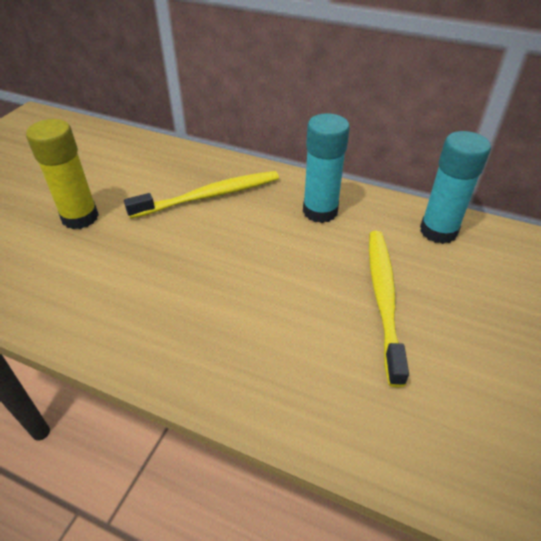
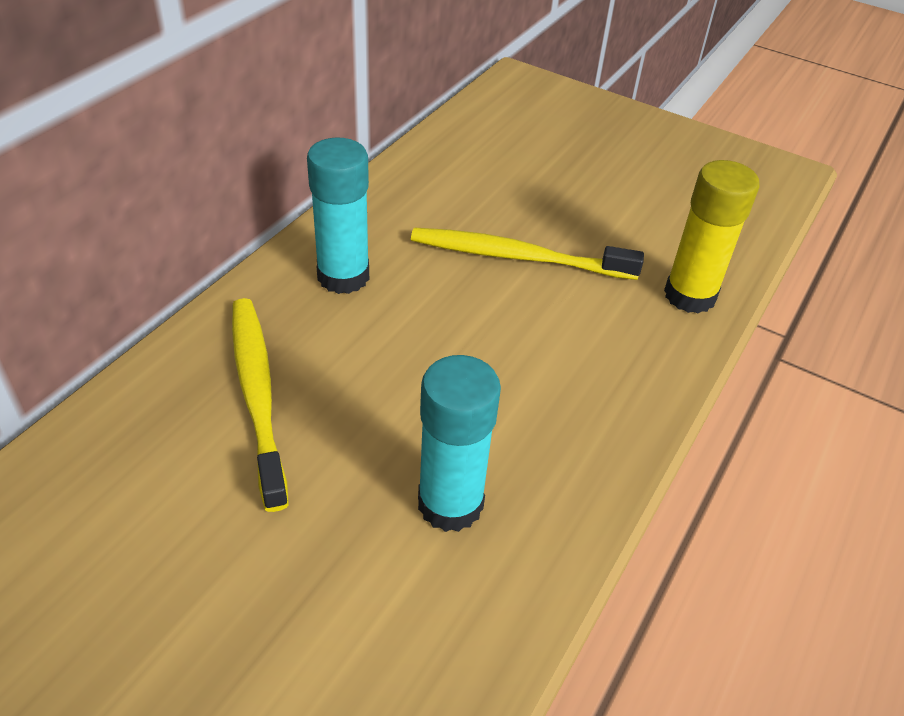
camera: 85 degrees left, 0 degrees up
yellow glue stick [26,119,99,229] -> yellow glue stick moved to [664,160,760,314]
turquoise glue stick [420,131,491,244] -> turquoise glue stick moved to [418,355,501,532]

